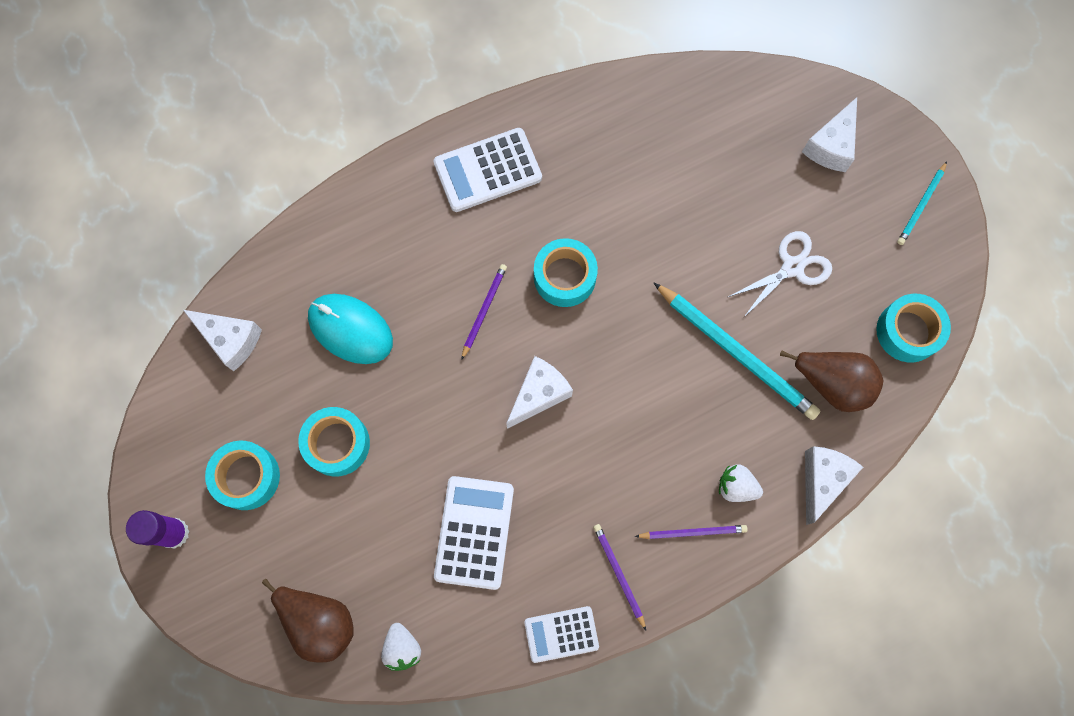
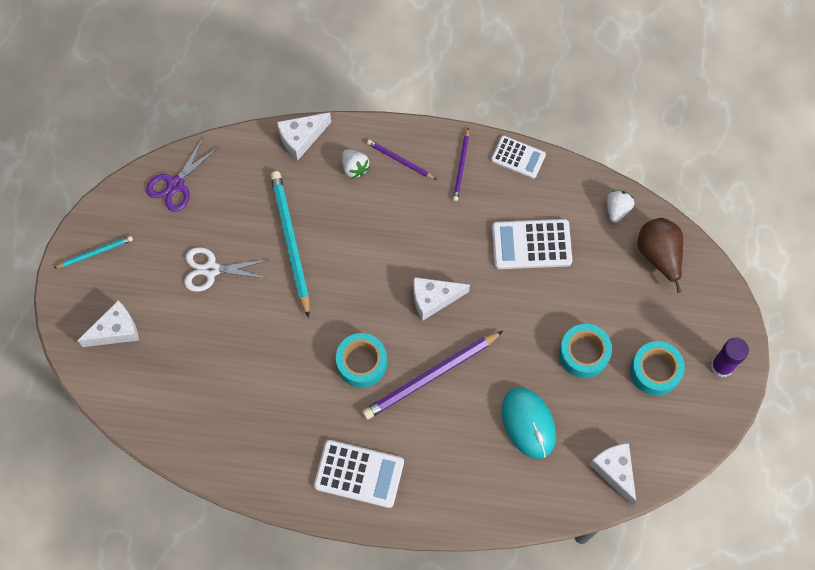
camera: 145 degrees left, 5 degrees down
white calculator [434,476,514,590] -> white calculator turned 45 degrees clockwise [492,219,572,269]
purple pencil [461,264,507,360] -> purple pencil [362,331,503,420], size x1.93
brown pear [780,351,884,412] -> none
turquoise tape [876,294,951,362] -> purple scissors [146,138,218,212]

